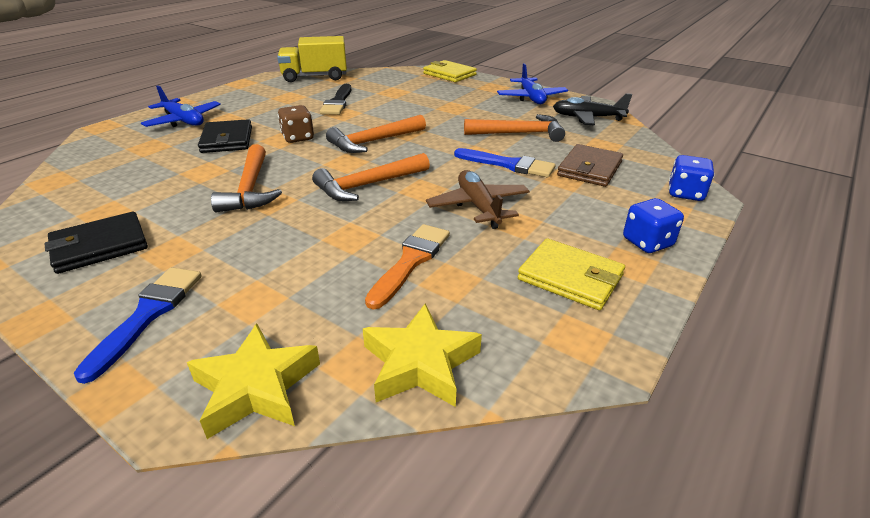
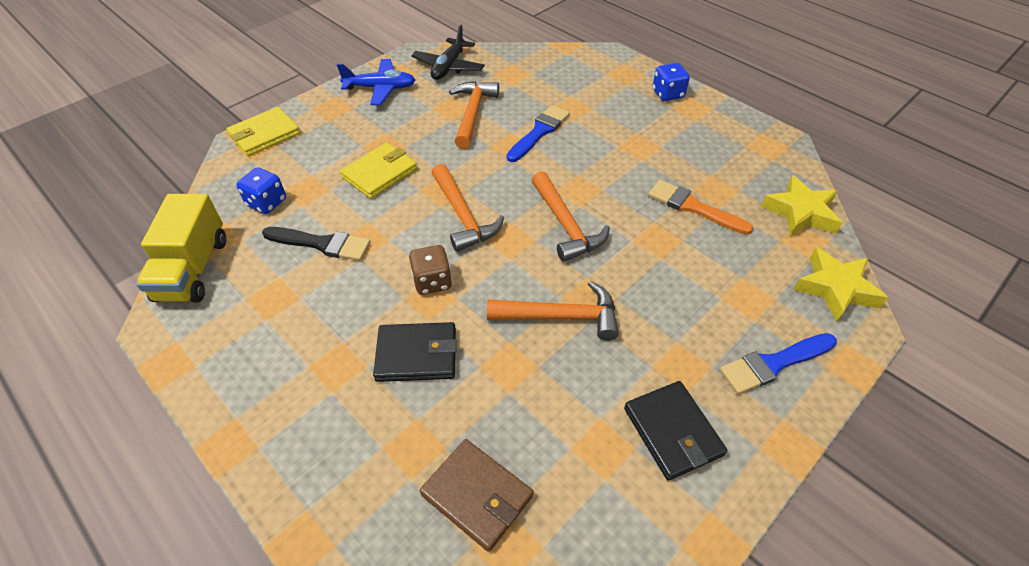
camera: 80 degrees left, 15 degrees up
blue brush [74,267,202,384] -> blue brush turned 45 degrees counterclockwise [720,333,837,394]
blue plane [141,85,221,127] -> none
brown plane [426,170,530,229] -> none
yellow wallet [518,238,625,310] -> yellow wallet moved to [340,143,417,199]
brown wallet [557,144,623,187] -> brown wallet moved to [420,439,533,552]
blue dice [669,155,715,201] -> blue dice moved to [236,167,286,214]

